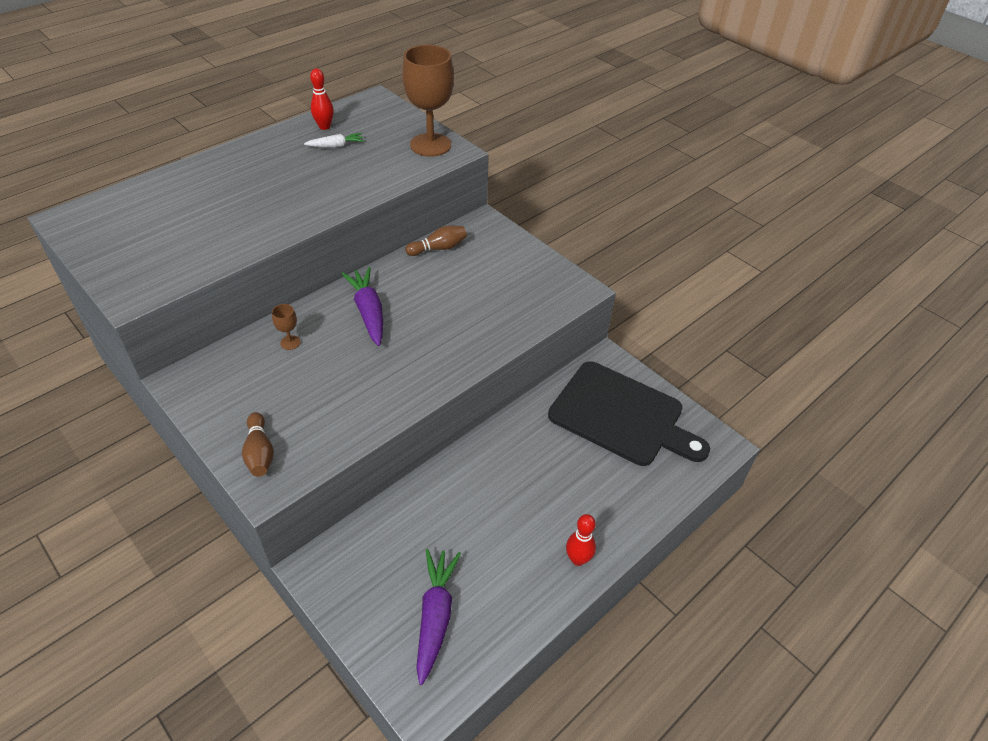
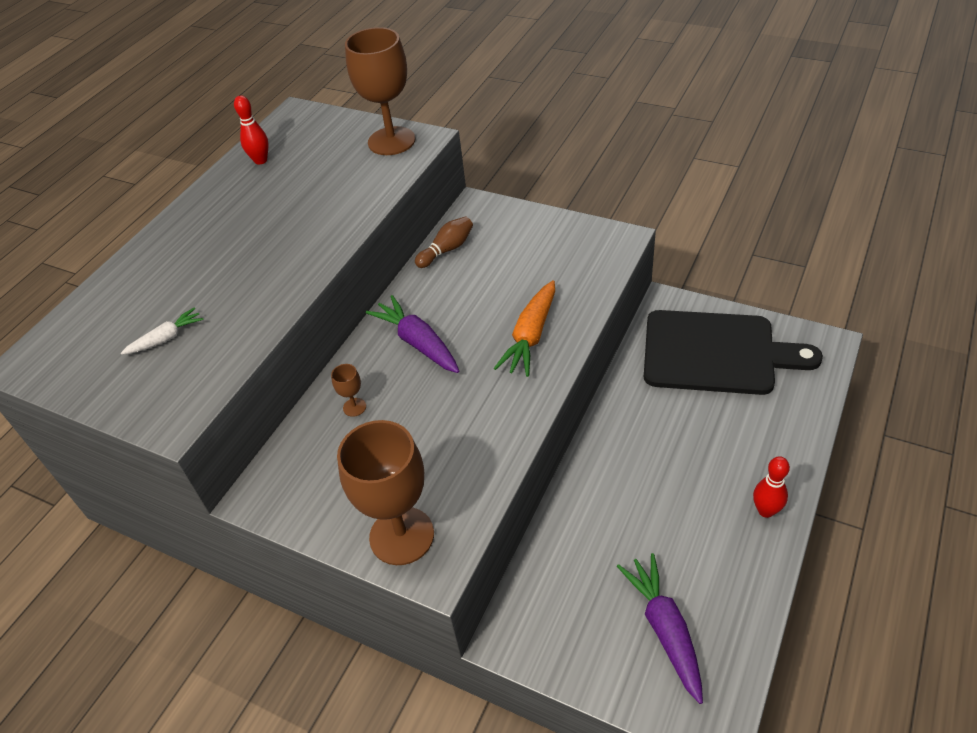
camera: 15 degrees left, 0 degrees up
brown bowling pin [242,412,274,477] -> brown goblet [337,420,434,565]
white carrot [304,133,364,148] -> white carrot moved to [121,308,204,355]
none -> orange carrot [494,280,555,377]

